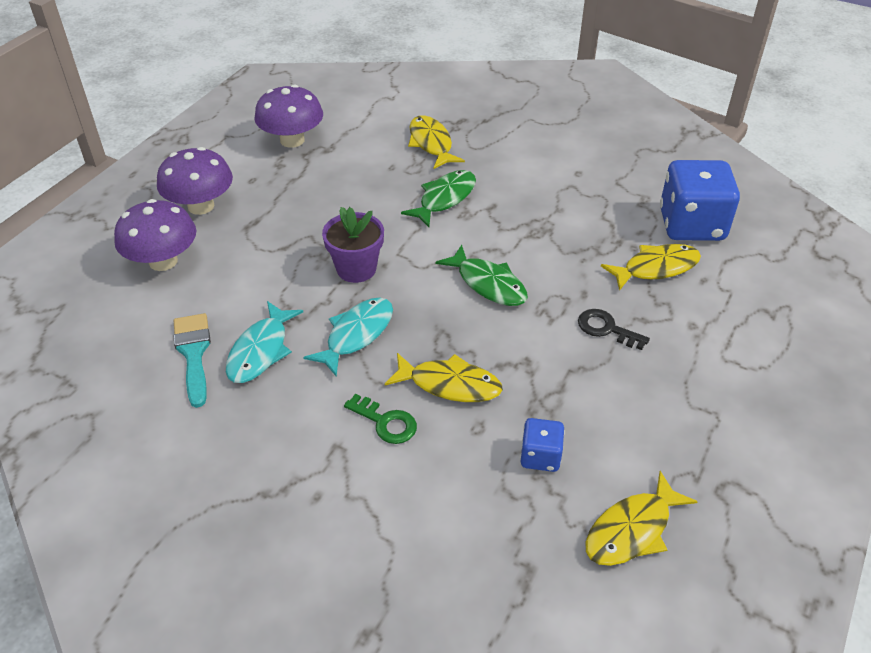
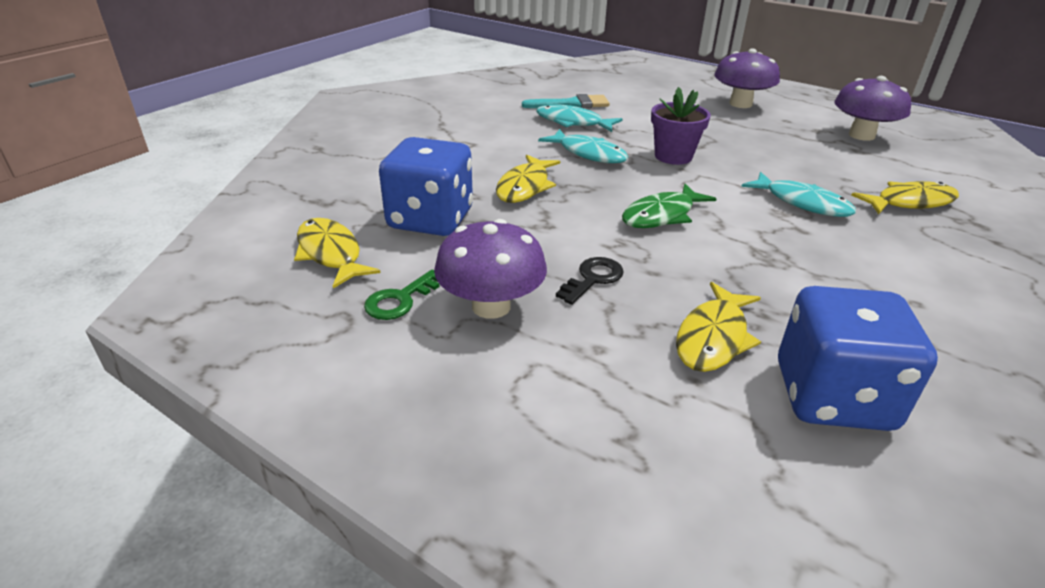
camera: 95 degrees right, 10 degrees down
purple mushroom [114,199,197,271] -> purple mushroom moved to [434,219,547,319]
green key [344,394,417,444] -> green key moved to [364,269,440,320]
green fish [401,170,476,227] -> turquoise fish [741,172,856,217]
blue dice [520,418,565,472] -> blue dice [379,137,473,236], size x2.00
yellow fish [601,244,701,291] -> yellow fish turned 45 degrees clockwise [676,282,761,372]

